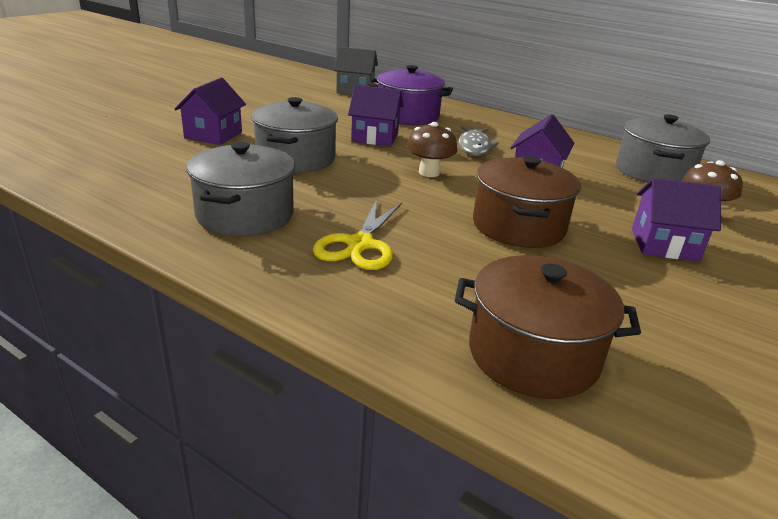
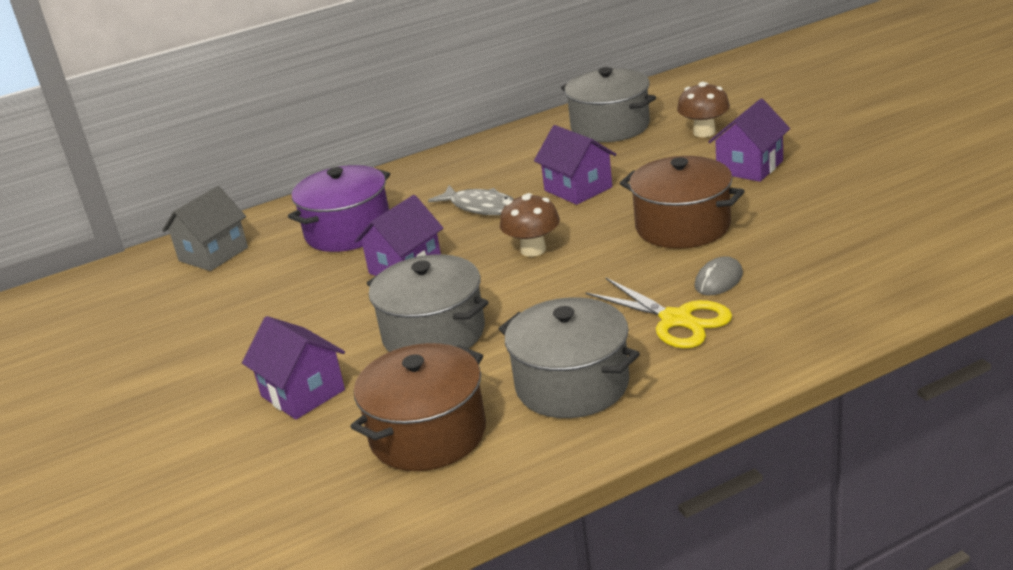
camera: 55 degrees left, 0 degrees up
brown pot [455,255,641,399] -> brown pot moved to [350,343,486,471]
none -> grey mouse [694,256,743,295]

